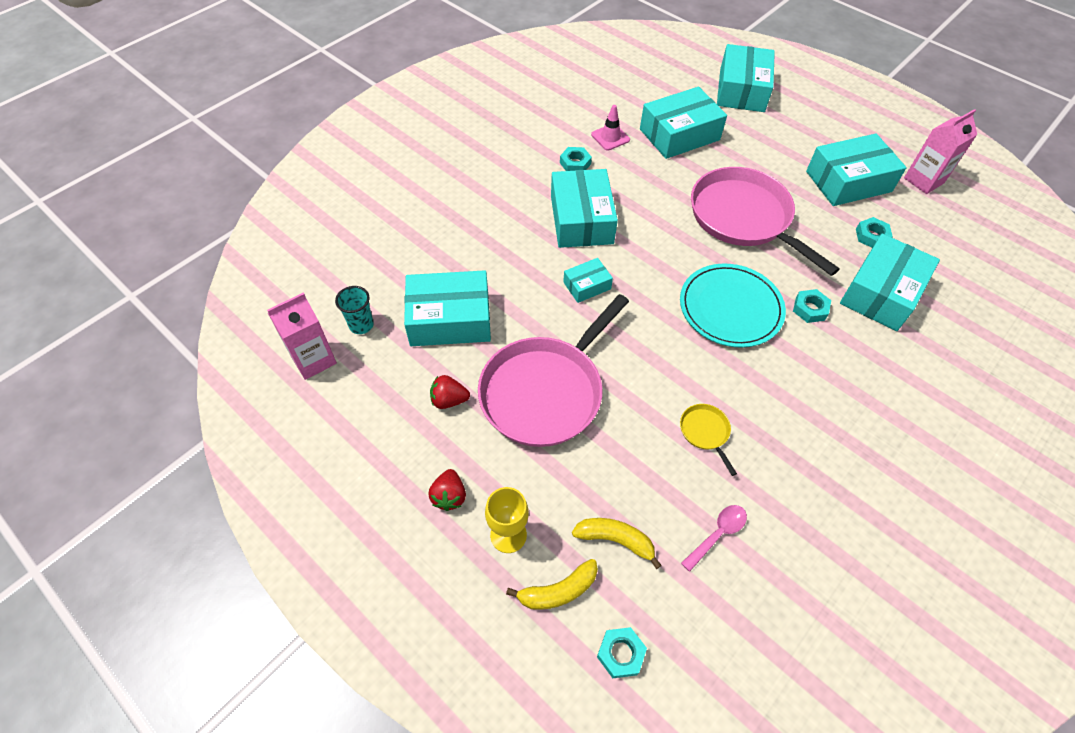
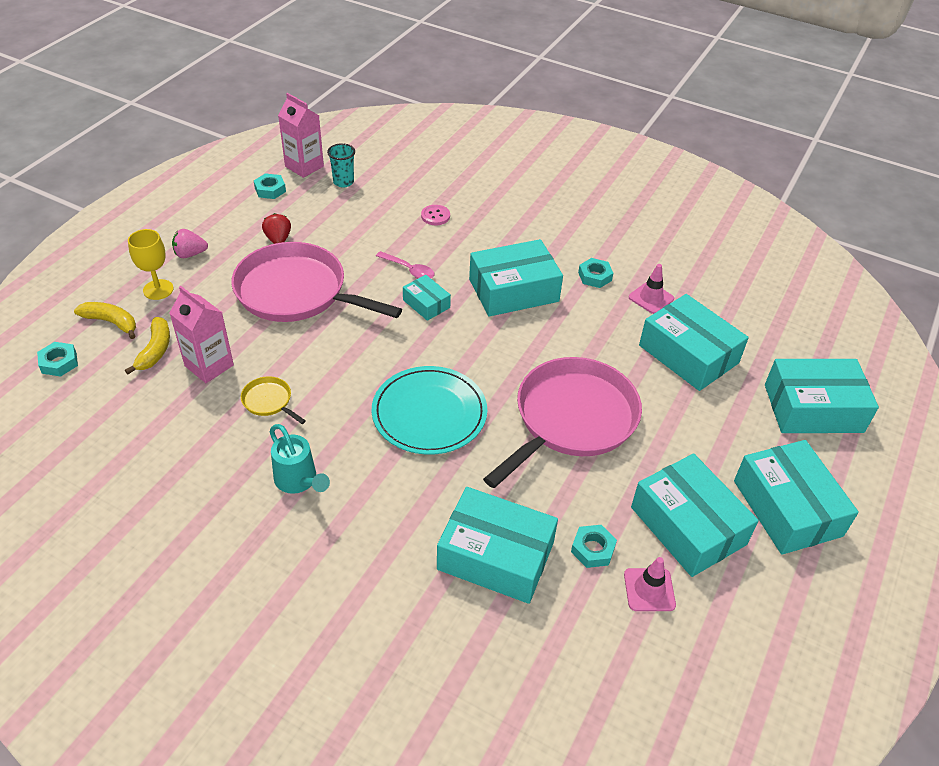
camera: 75 degrees right, 10 degrees down
turquoise box [404,270,491,346] -> turquoise box moved to [734,440,859,555]
red strawberry [428,469,466,511] -> pink strawberry [172,229,208,258]
yellow banana [506,559,598,610] -> yellow banana turned 150 degrees clockwise [74,302,136,339]
yellow pan [680,404,737,476] -> yellow pan turned 105 degrees counterclockwise [241,376,306,424]
pink spoon [681,505,747,572] -> pink spoon moved to [376,251,434,278]
turquoise nut [793,289,831,323] -> turquoise nut moved to [254,173,286,199]
pink carton [904,109,977,194] -> pink carton moved to [170,286,234,383]
none -> turquoise watering can [270,424,330,494]
none -> pink button [421,205,450,225]
none -> pink traffic cone [624,557,676,611]

